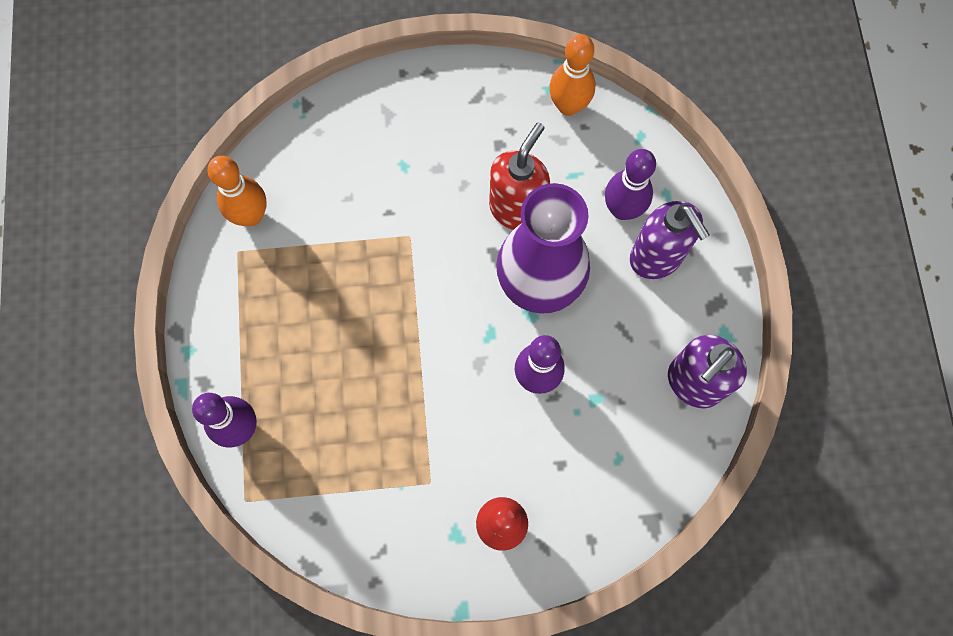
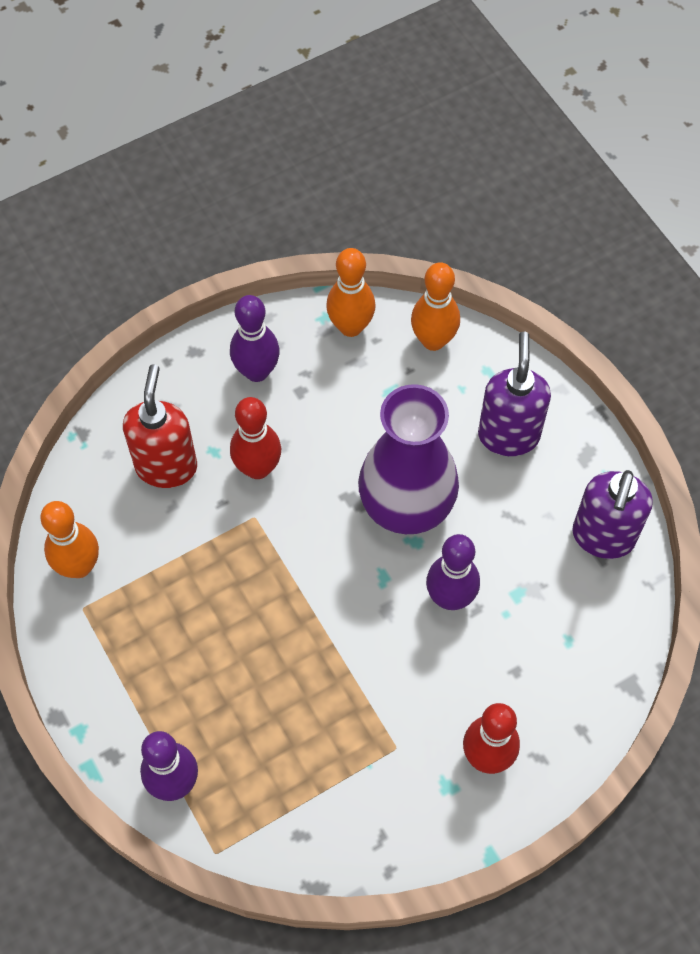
camera: 25 degrees left, 10 degrees down
red soap dispenser [489,122,550,230] -> red soap dispenser moved to [123,364,197,488]
purple bowling pin [605,149,656,220] -> purple bowling pin moved to [230,295,280,382]
purple soap dispenser [630,201,710,279] -> purple soap dispenser turned 120 degrees counterclockwise [478,331,551,456]
none -> red bowling pin [230,397,281,479]
none -> orange bowling pin [411,262,460,351]

